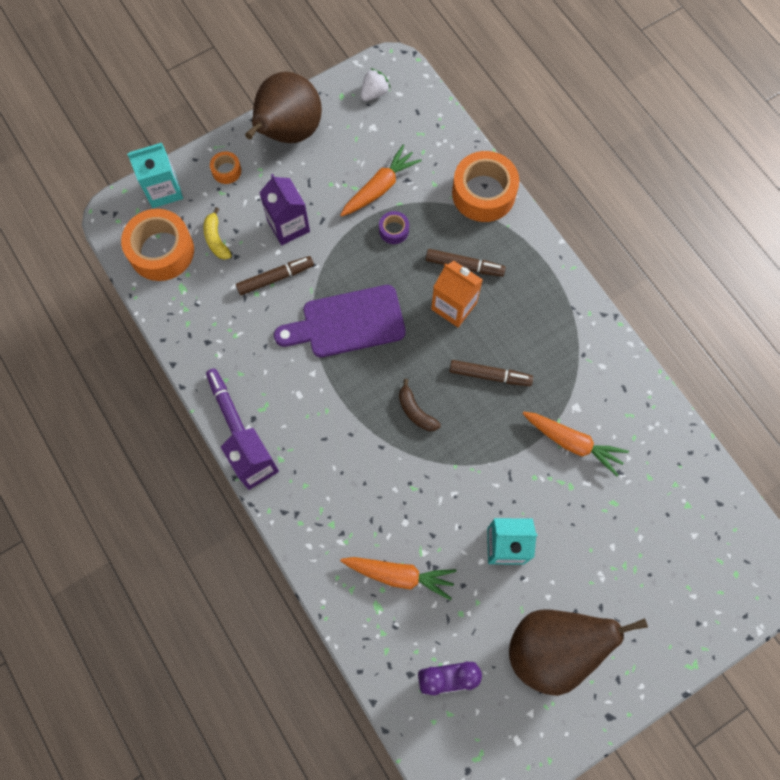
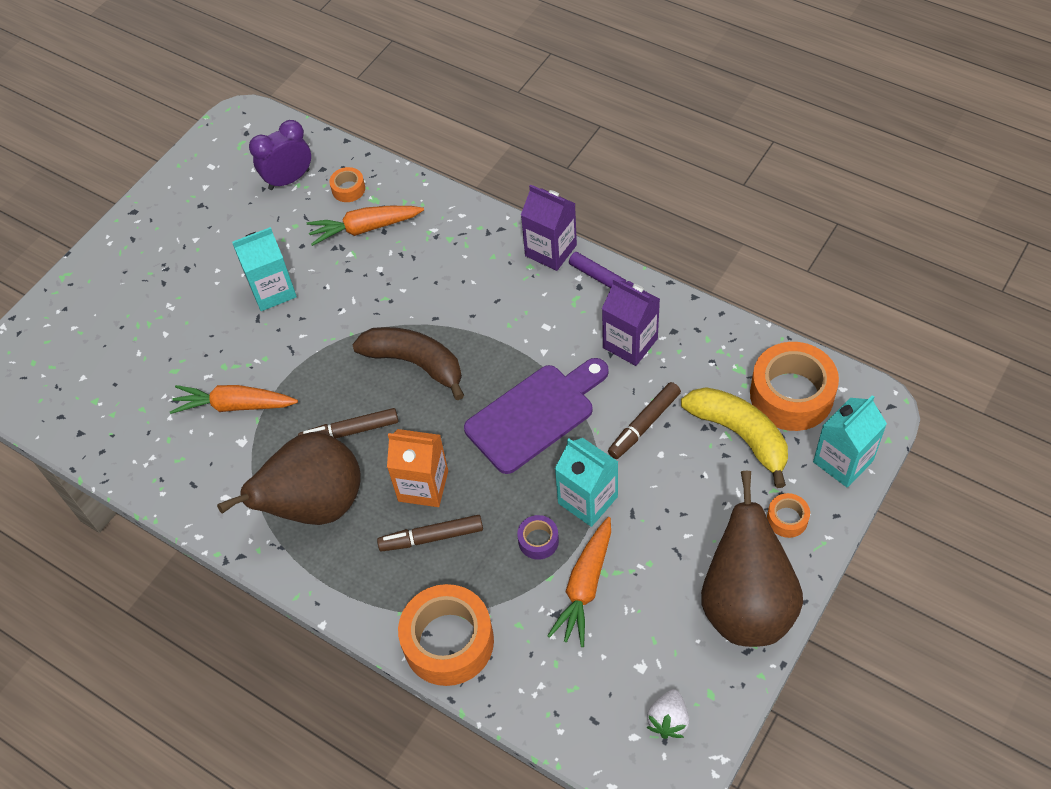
camera: 160 degrees right, 15 degrees down
yellow banana [204,207,232,260] -> yellow banana [681,387,788,488], size x1.82
purple carton [259,174,310,245] -> purple carton moved to [602,278,660,366]
brown banana [399,379,441,431] -> brown banana [352,327,464,400], size x1.82
brown pear [509,610,648,696] -> brown pear moved to [217,432,361,525]
none -> orange tape [329,167,365,202]
none -> turquoise carton [555,438,618,527]

